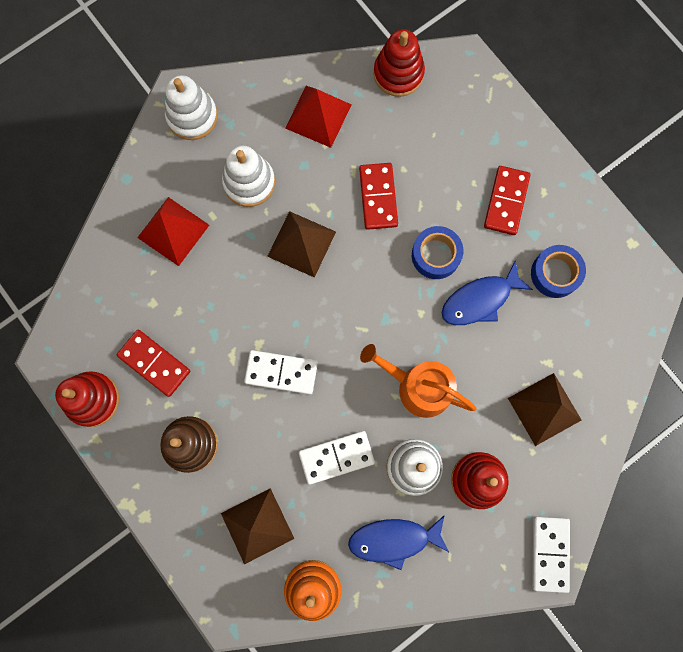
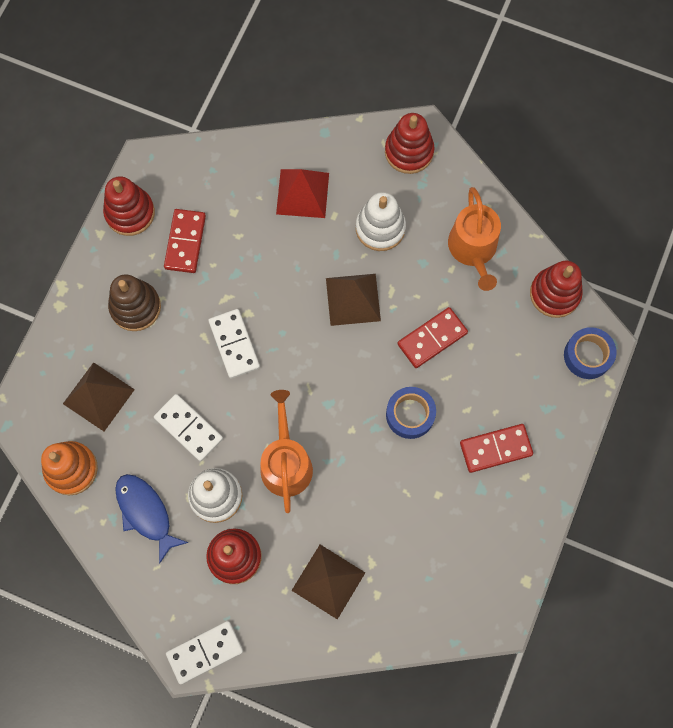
camera: 60 degrees right, 5 degrees down
white stacking toy [165,75,218,140] -> red stacking toy [385,113,435,174]
red pyramid [285,86,352,148] -> orange watering can [448,187,501,291]
blue fish [441,261,533,325] -> none
blue tape [531,245,586,298] -> blue tape moved to [564,327,617,379]

